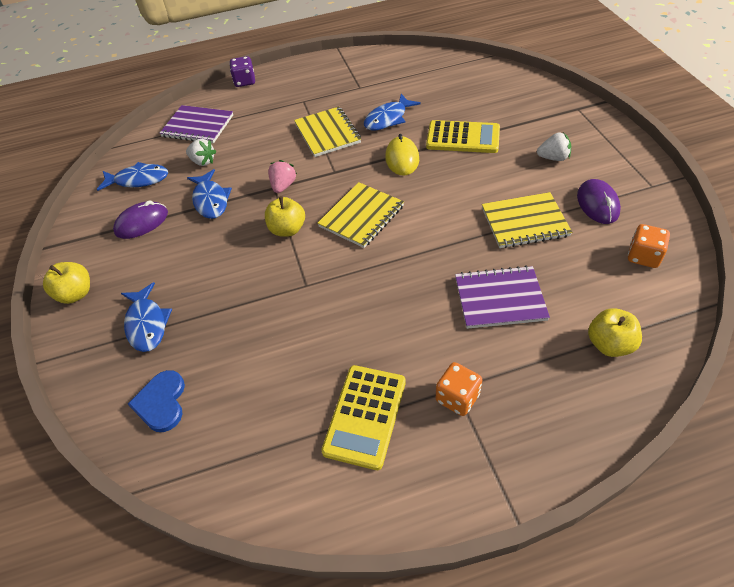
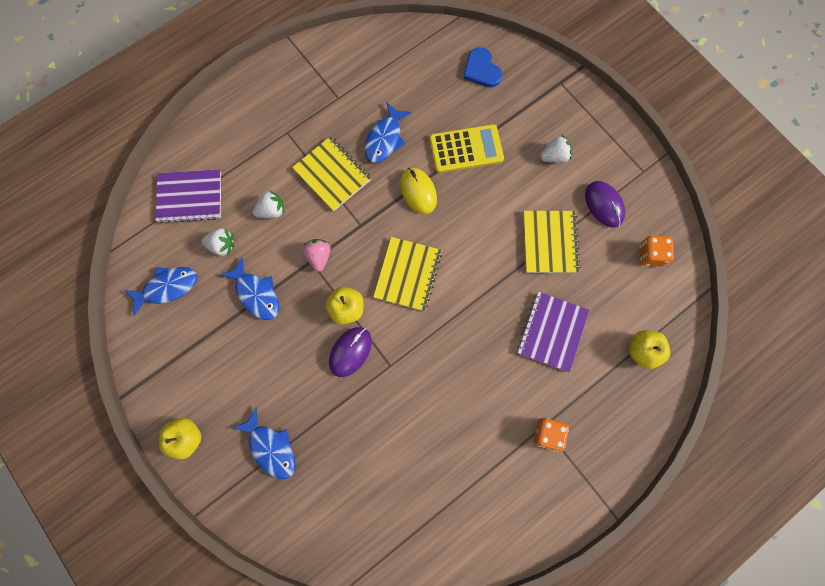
camera: 25 degrees left, 25 degrees up
purple mouse [113,200,168,239] -> purple mouse moved to [329,327,372,377]
blue heart [128,370,185,432] -> blue heart moved to [463,47,502,87]
purple dice [230,56,255,87] -> none
yellow calculator [321,365,406,470] -> none
purple notebook [455,266,550,329] -> purple notebook turned 45 degrees counterclockwise [517,292,590,372]
yellow notebook [482,192,572,248] -> yellow notebook turned 60 degrees counterclockwise [523,211,581,273]
none -> white strawberry [253,190,284,218]

